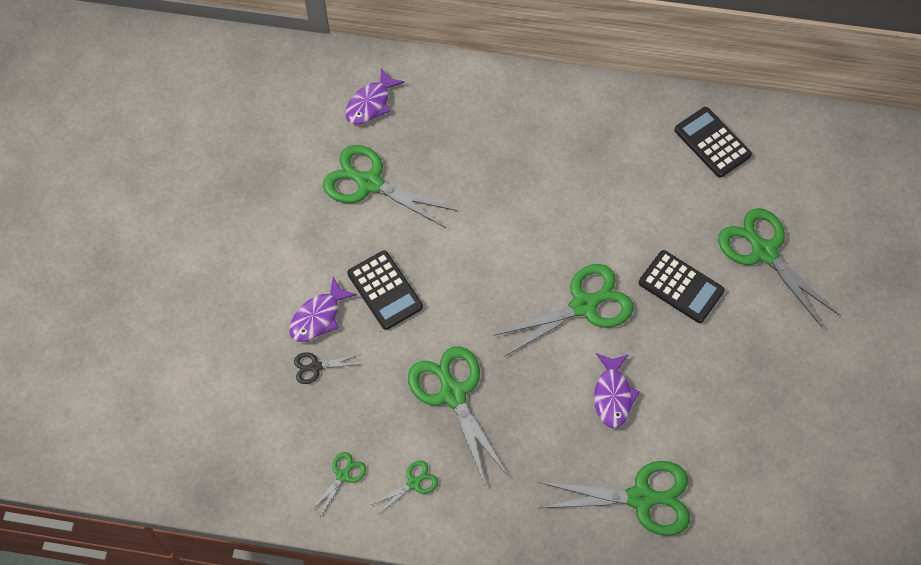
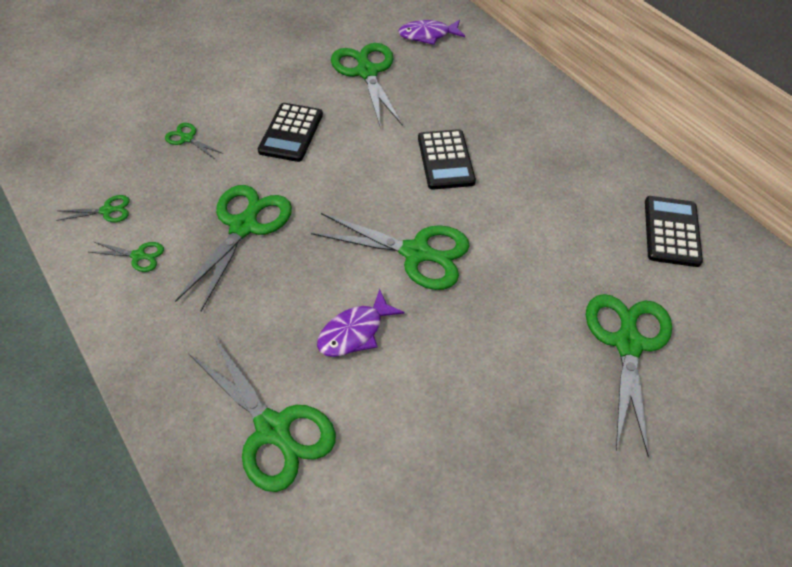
camera: 45 degrees right, 10 degrees down
purple fish [289,277,357,342] -> none
black scissors [294,352,360,384] -> green scissors [165,123,223,159]
black calculator [639,250,725,323] -> black calculator moved to [418,129,476,190]

